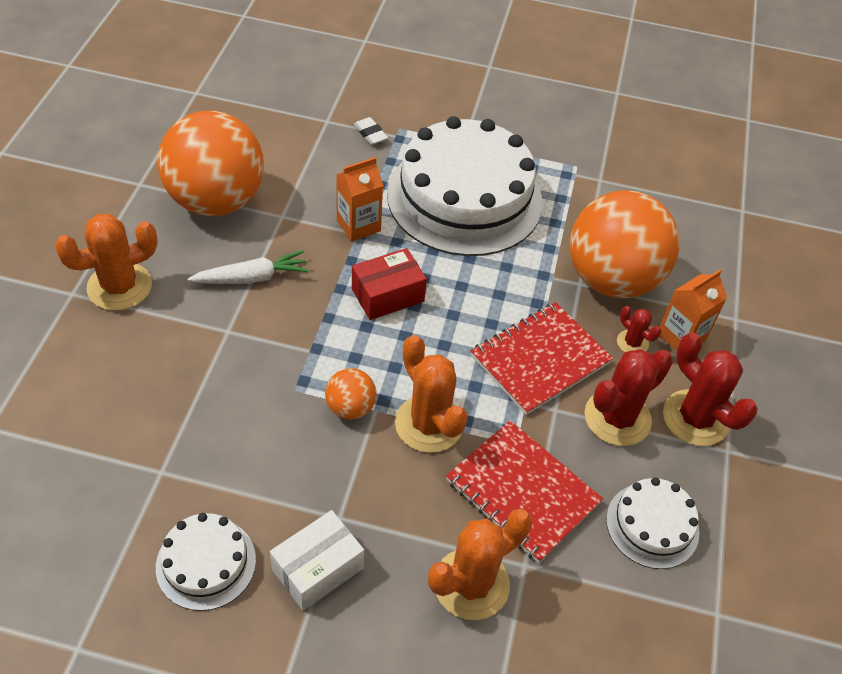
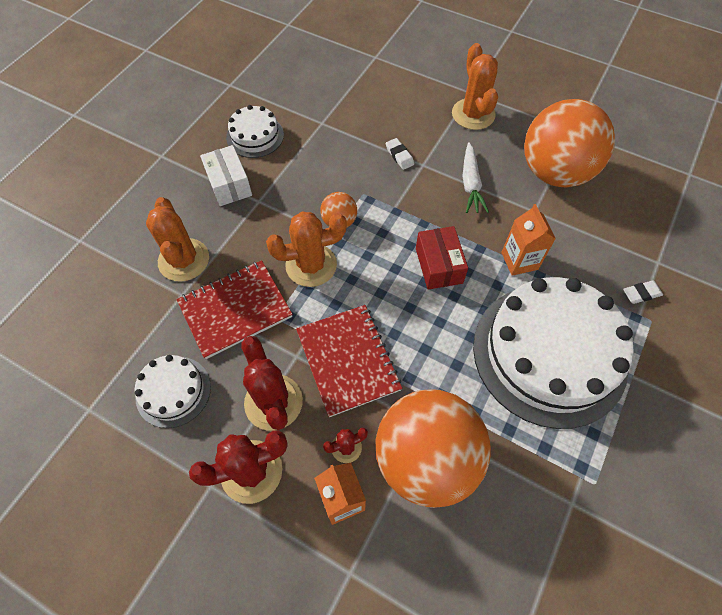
camera: 110 degrees right, 10 degrees up
none -> white eraser [386,138,414,170]

